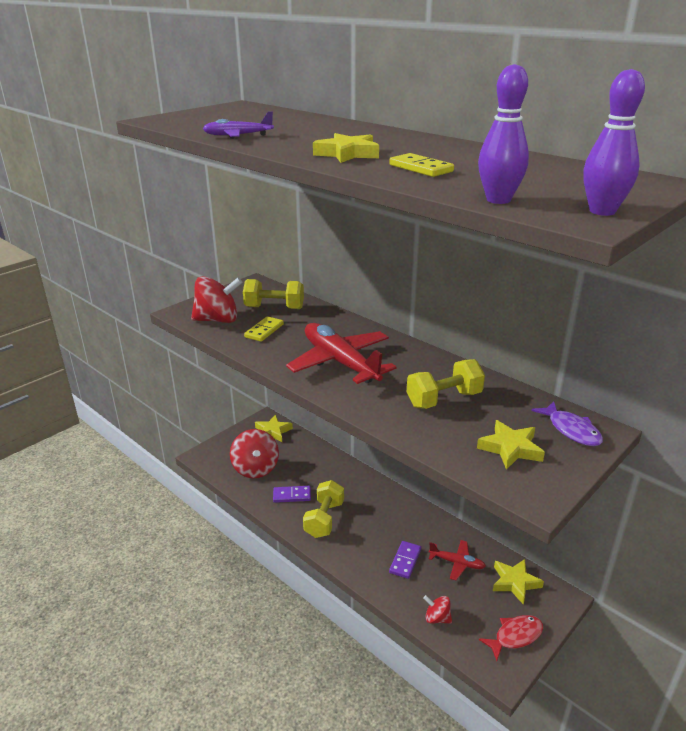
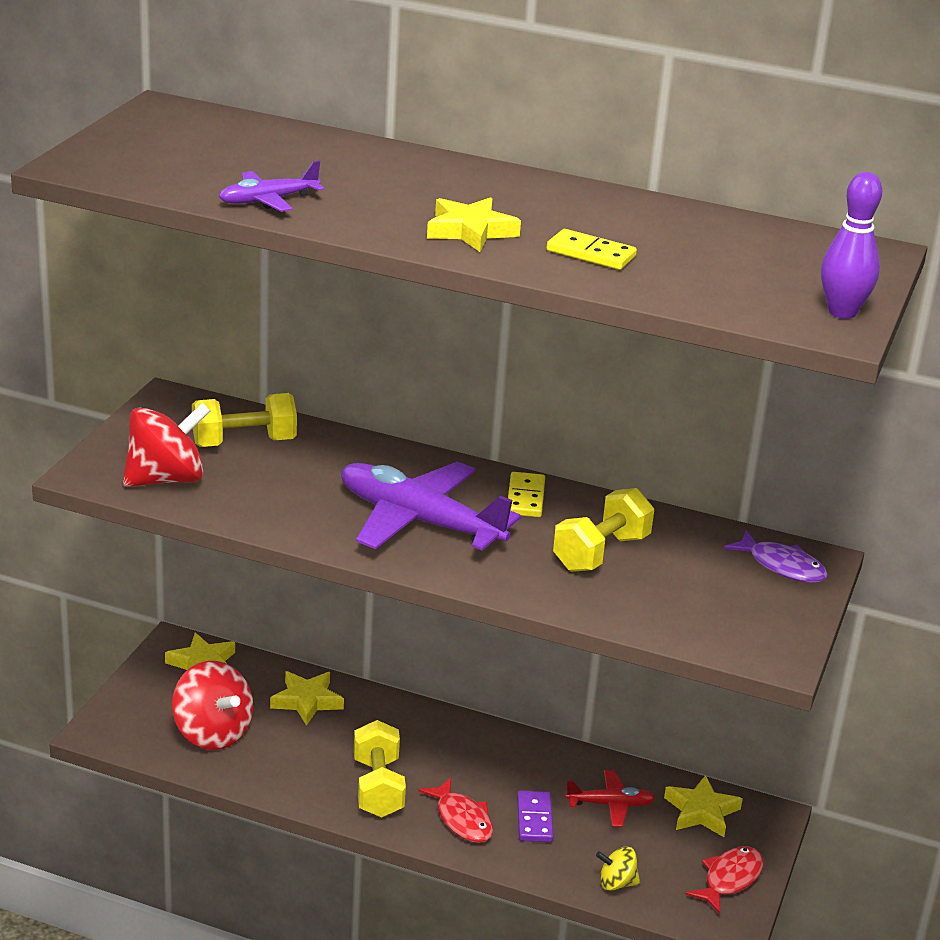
camera: 25 degrees left, 0 degrees up
yellow domino [244,316,284,342] -> yellow domino moved to [508,472,545,517]
purple domino [273,486,311,503] -> none
red plane [286,323,397,384] -> purple plane [341,461,521,551]
red spinning top [423,595,452,624] -> yellow spinning top [596,847,640,891]
yellow star [477,420,545,470] -> yellow star moved to [270,671,344,726]
purple bowling pin [478,64,529,204] -> none
none -> red fish [418,778,493,843]

